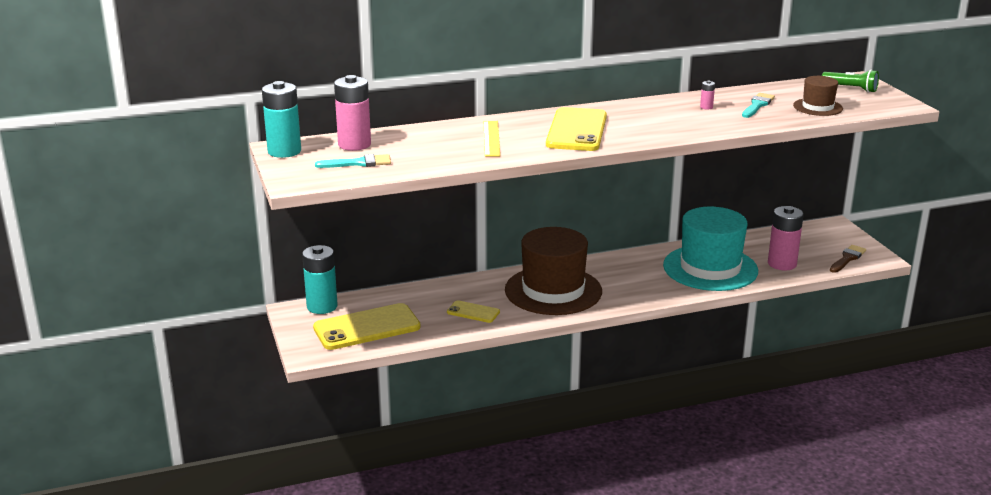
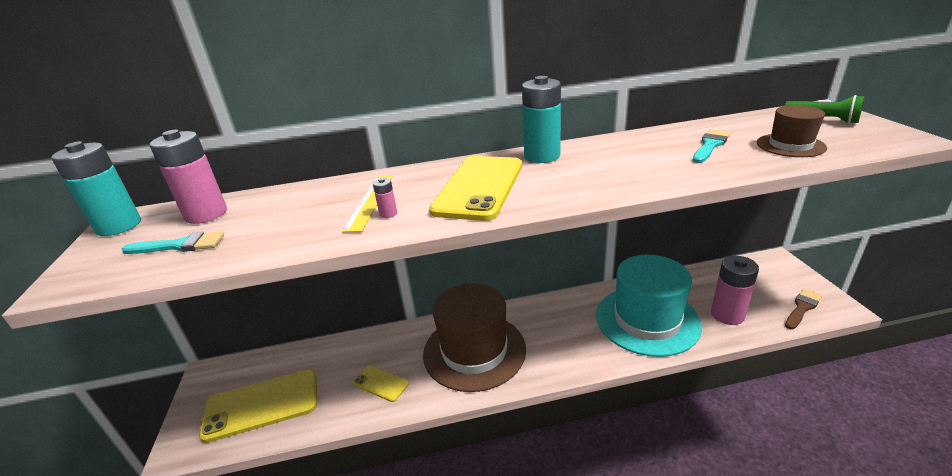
camera: 10 degrees right, 5 degrees up
turquoise battery [302,245,338,314] -> turquoise battery moved to [522,76,561,163]
pink battery [700,80,715,110] -> pink battery moved to [373,178,397,218]

